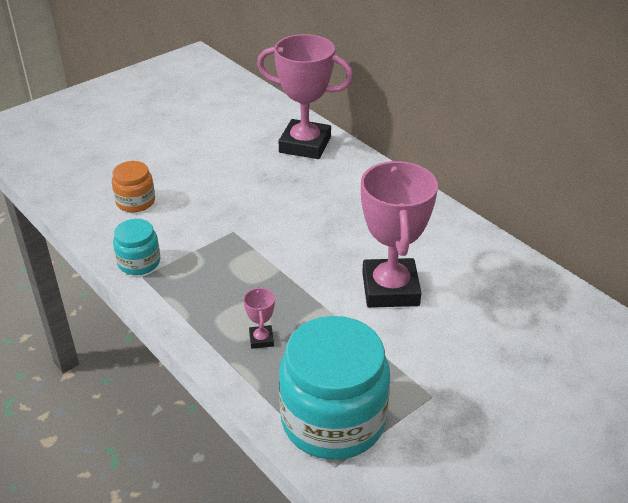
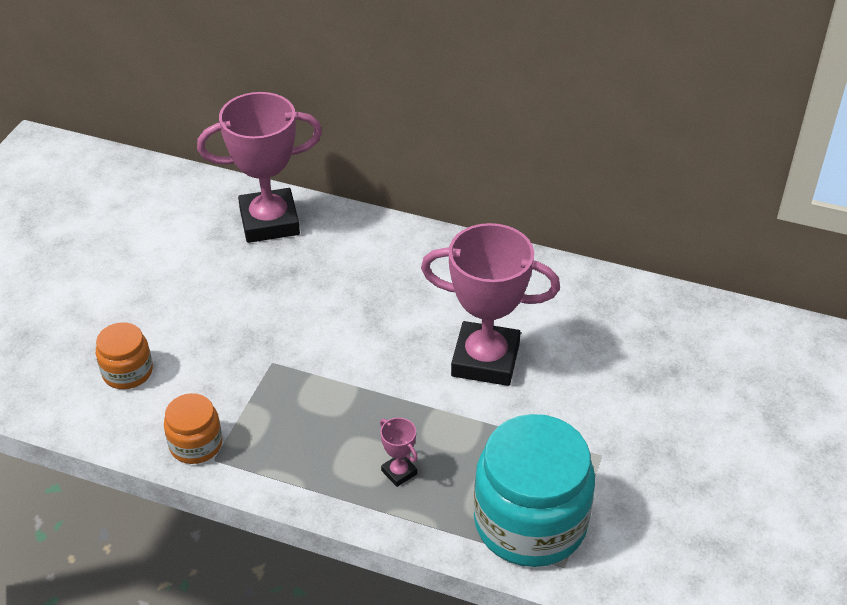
camera: 30 degrees left, 5 degrees up
turquoise jar [113,219,160,275] -> orange jar [164,393,222,464]
pink trophy [361,161,438,308] -> pink trophy turned 45 degrees counterclockwise [421,223,560,386]

